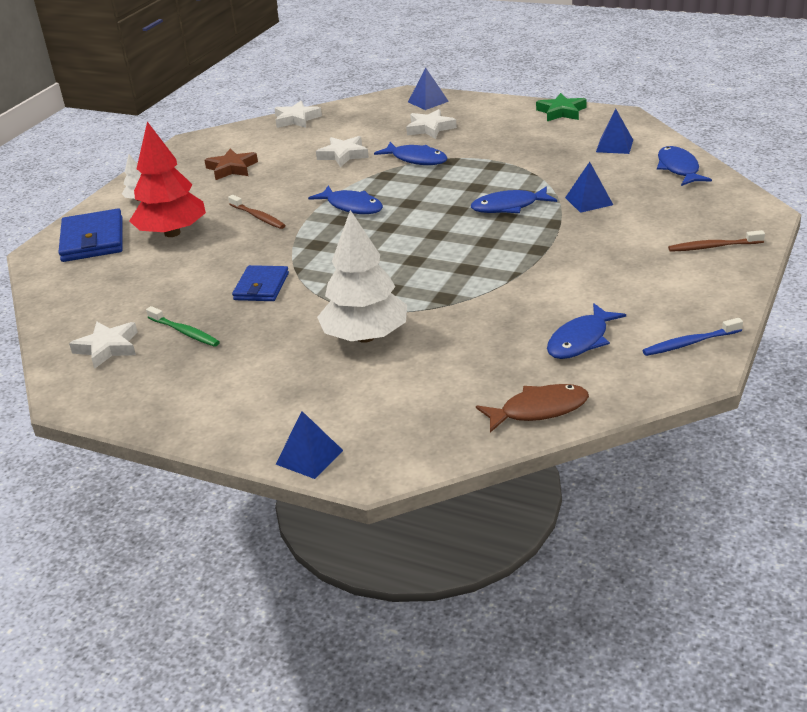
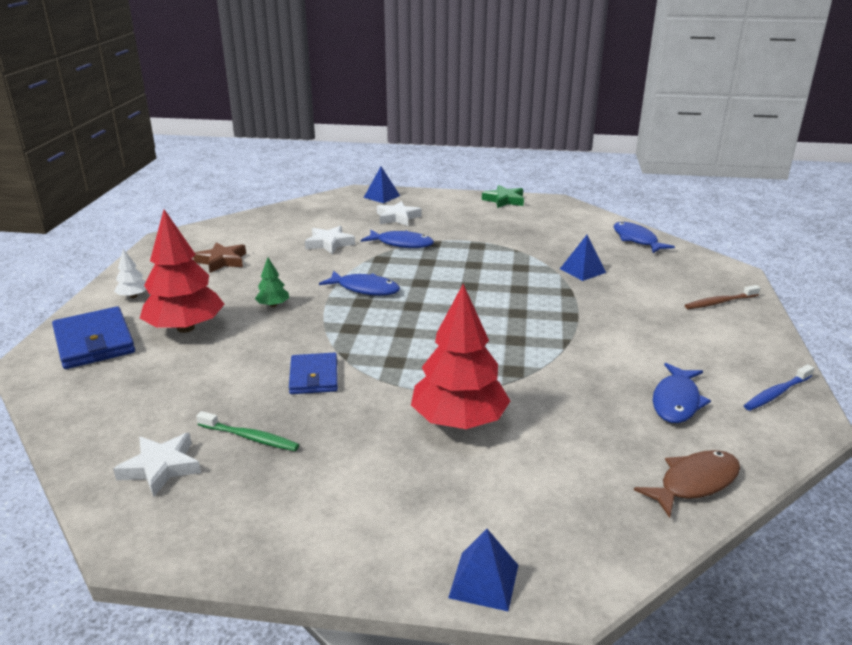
camera: 20 degrees left, 5 degrees down
brown toothbrush [228,195,286,229] -> green tree [255,258,289,307]
white star [274,101,322,128] -> none
white tree [317,210,407,343] -> red tree [411,284,510,429]
blue fish [471,186,557,213] -> none
blue pyramid [596,109,633,154] -> none

